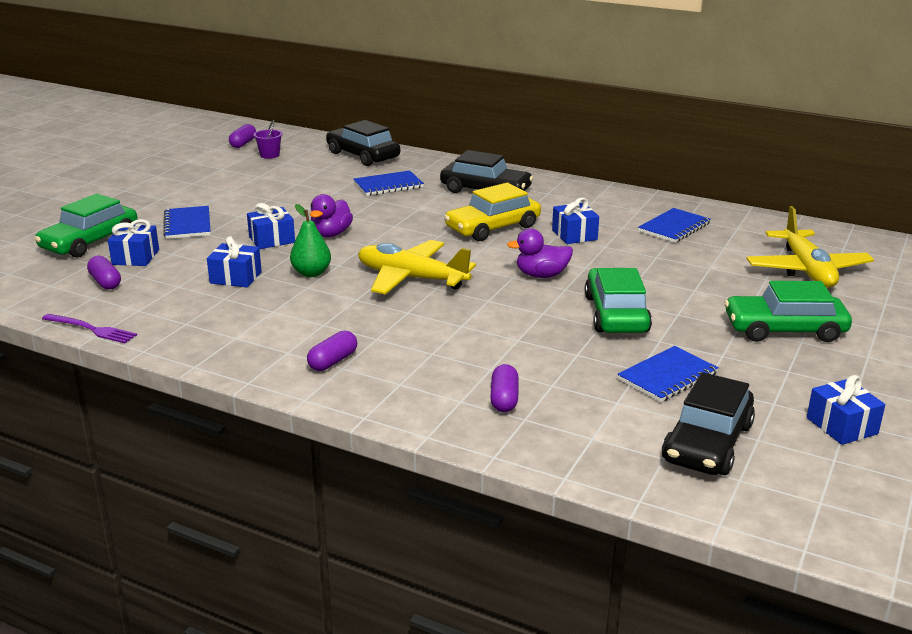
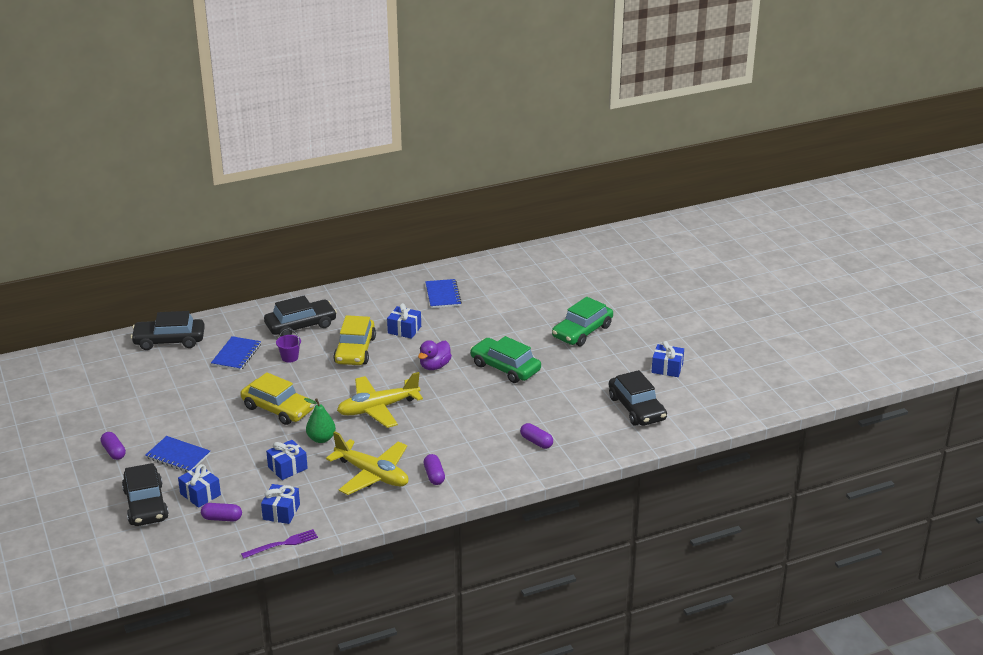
camera: 50 degrees left, 5 degrees up
green car [35,194,138,258] -> black car [122,463,169,526]
purple capsule [229,124,256,148] -> purple capsule moved to [101,432,126,460]
blue gift [247,203,295,249] -> blue gift moved to [261,484,300,524]
purple bucket [253,120,283,159] -> purple bucket moved to [276,328,301,363]
purple duck [310,194,353,237] -> yellow car [240,372,314,425]
blue notebook [617,346,719,402] -> none
yellow plane [746,206,874,288] -> yellow plane moved to [326,431,409,495]

